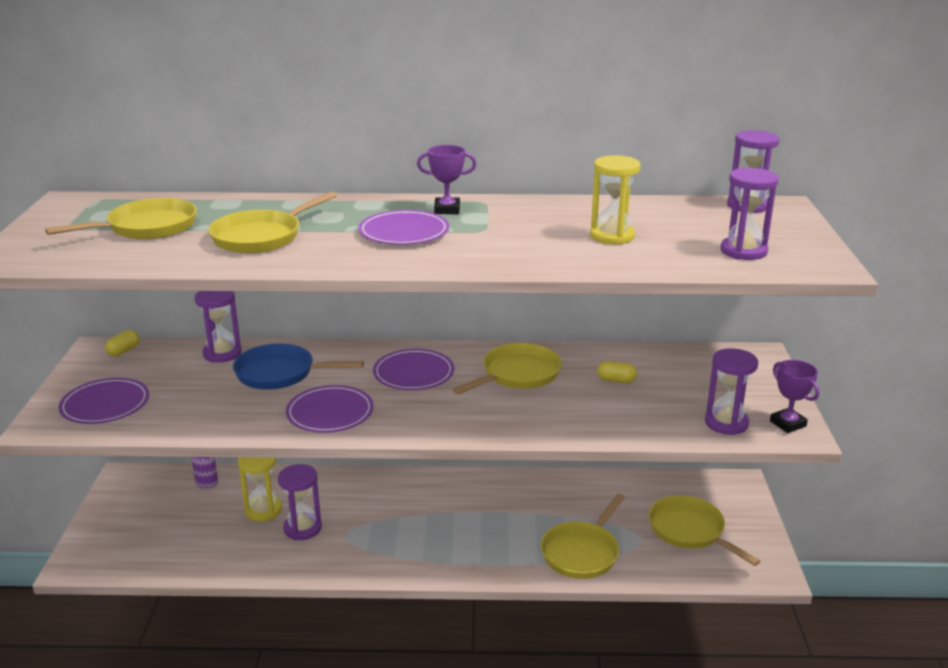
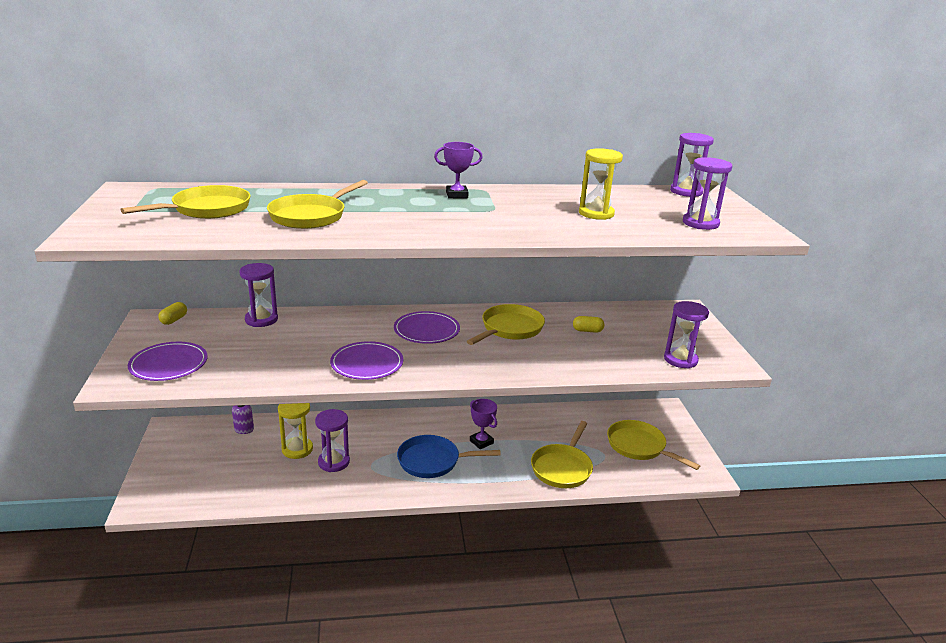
camera: 10 degrees left, 0 degrees up
blue pan [233,344,364,390] -> blue pan moved to [397,435,501,478]
purple plate [358,210,449,245] -> none
purple trophy [770,360,819,433] -> purple trophy moved to [470,399,497,449]

